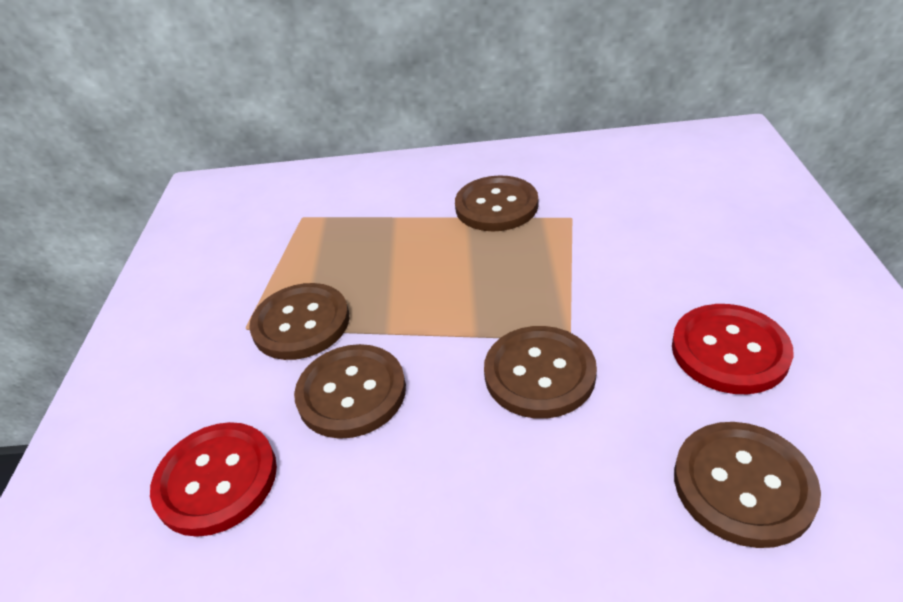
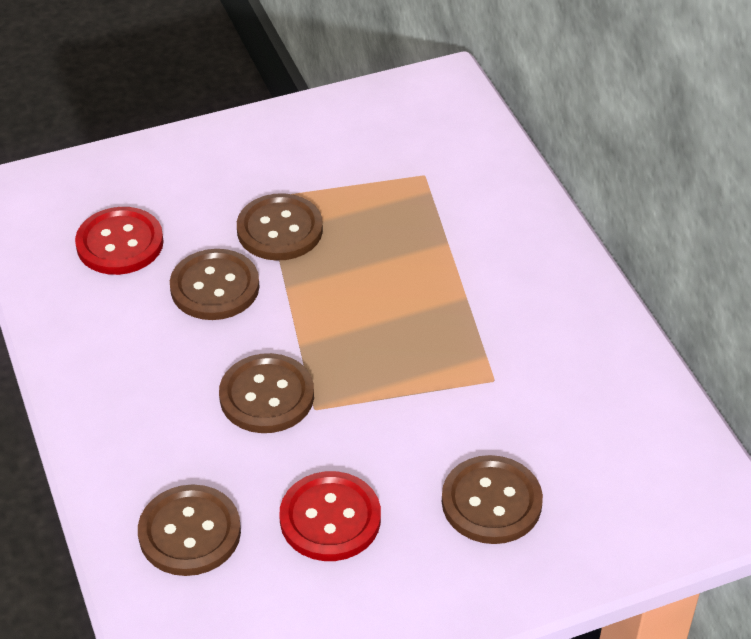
camera: 65 degrees right, 5 degrees up
brown button [455,175,538,231] -> brown button moved to [442,455,543,544]

